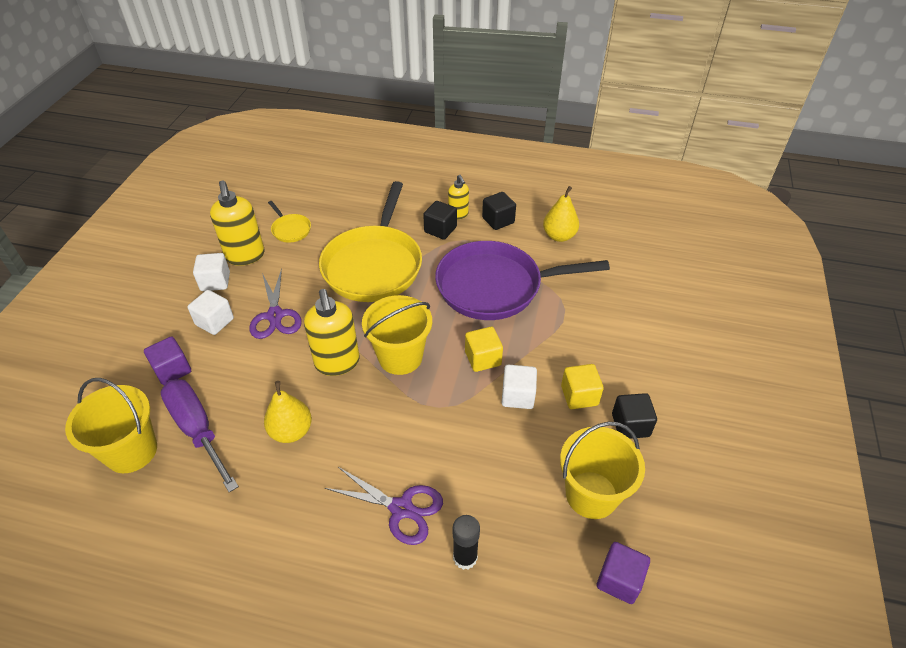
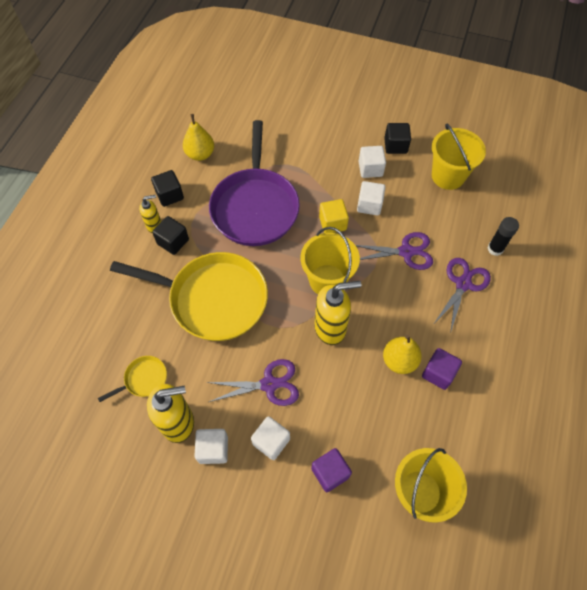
camera: 85 degrees left, 15 degrees up
purple screwdriver [161,379,239,492] -> none
yellow cube [561,364,604,409] -> white cube [359,146,386,178]
purple cube [597,542,650,604] -> purple cube moved to [422,348,462,390]
none -> purple scissors [355,232,433,270]

